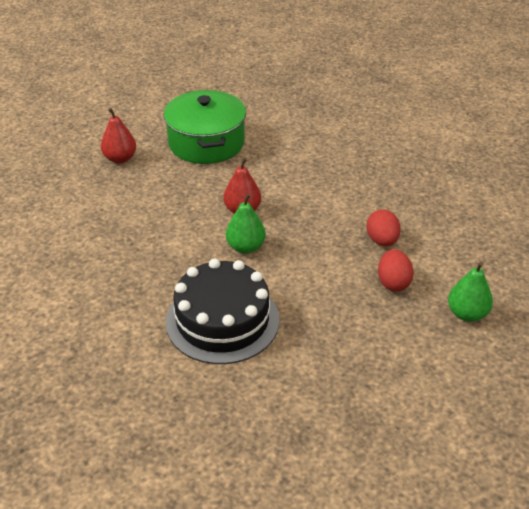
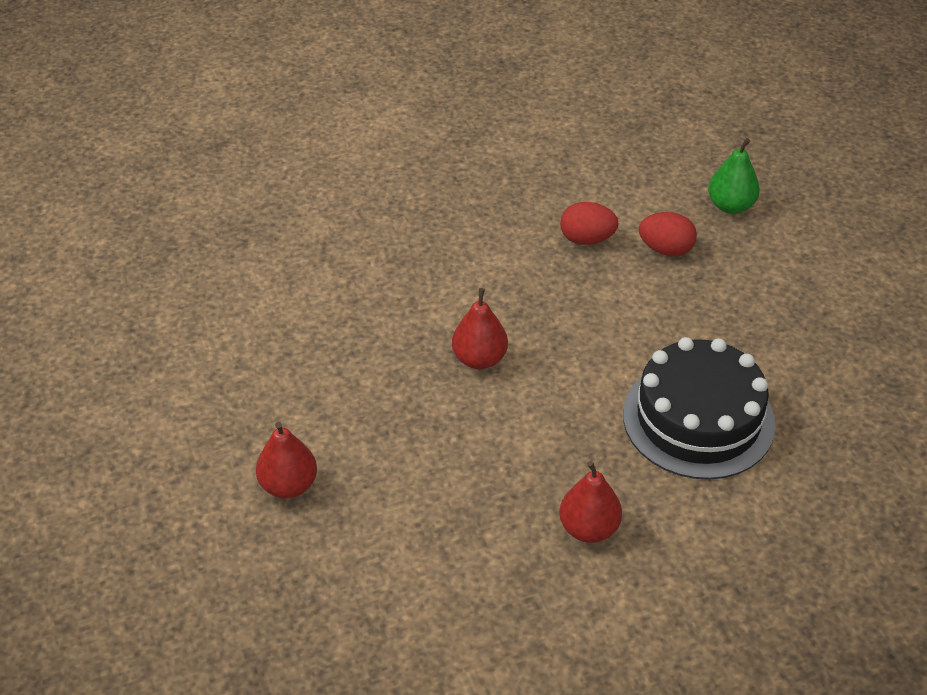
camera: 75 degrees left, 5 degrees up
green pot [164,90,246,164] -> none
green pear [226,193,266,254] -> none
none -> red pear [559,461,622,543]

